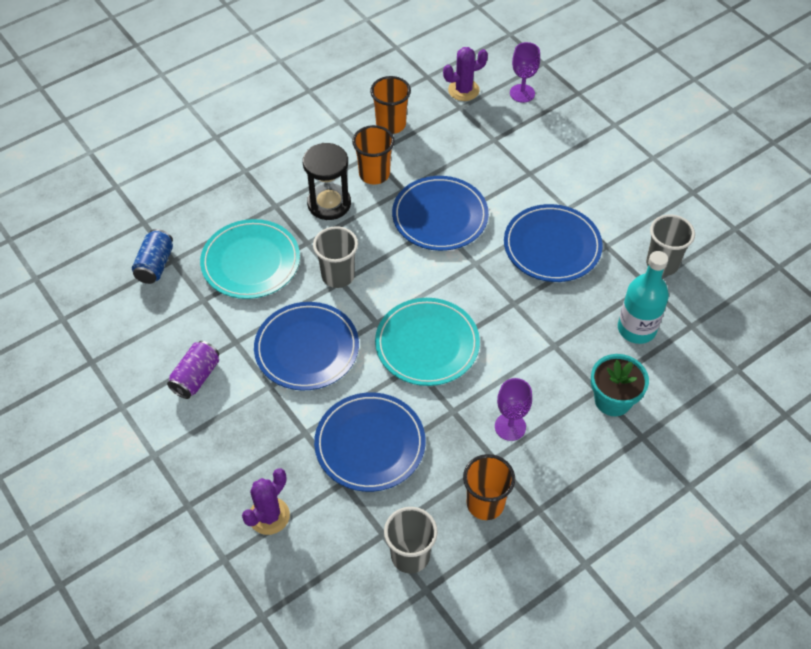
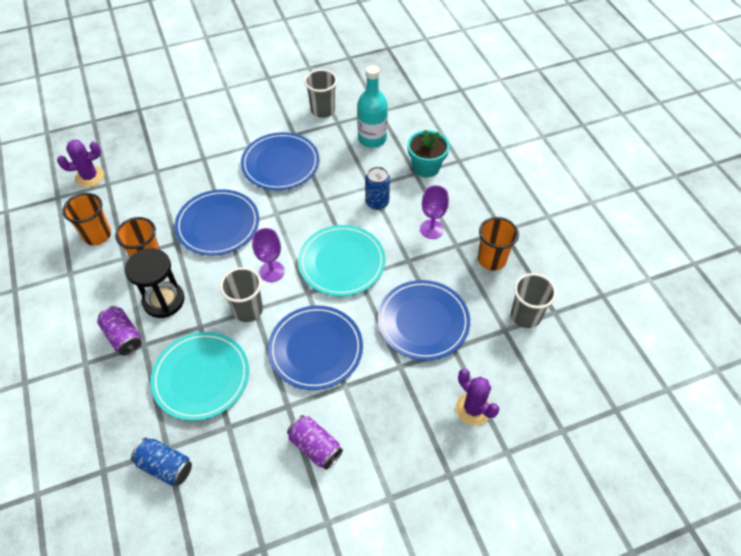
camera: 75 degrees left, 0 degrees up
purple cactus [443,47,488,101] -> purple cactus turned 75 degrees clockwise [57,140,104,187]
purple goblet [510,42,540,103] -> purple goblet moved to [252,228,285,282]
none -> purple can [97,306,142,356]
none -> blue can [365,167,390,210]

